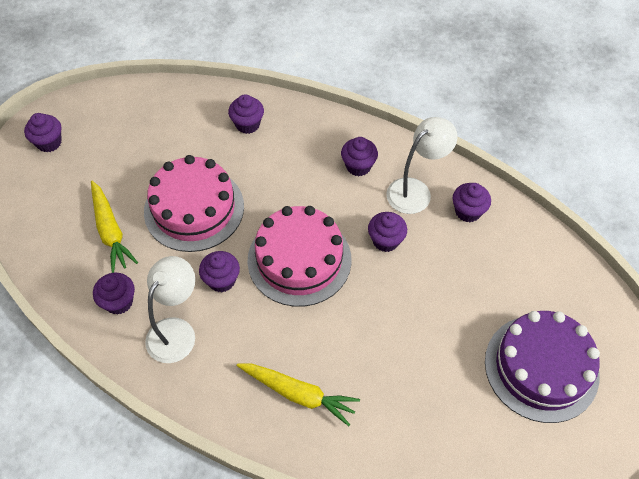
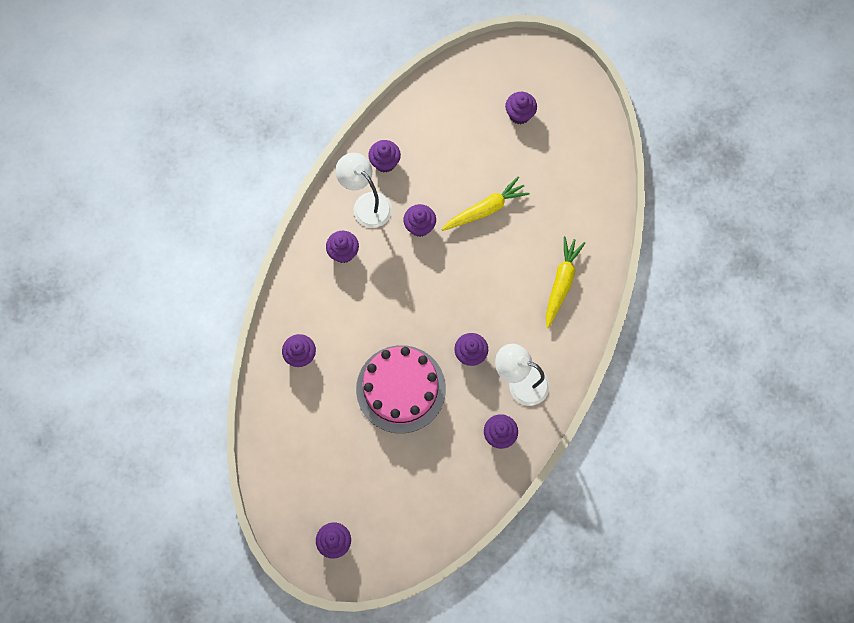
camera: 95 degrees left, 15 degrees up
yellow carrot [91,181,138,273] -> yellow carrot moved to [441,177,530,231]
pink cake [247,206,352,307] -> none
purple cake [485,311,600,423] -> purple cupcake [505,92,537,124]

